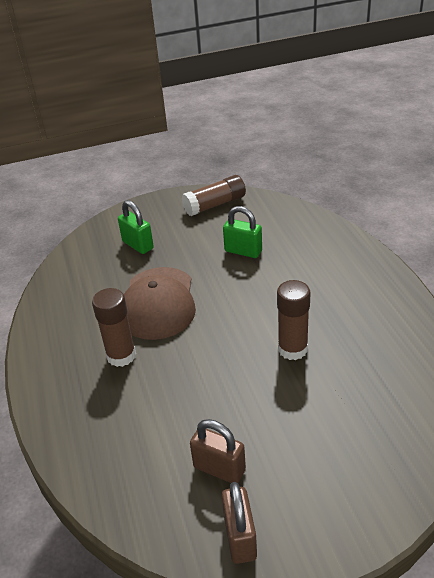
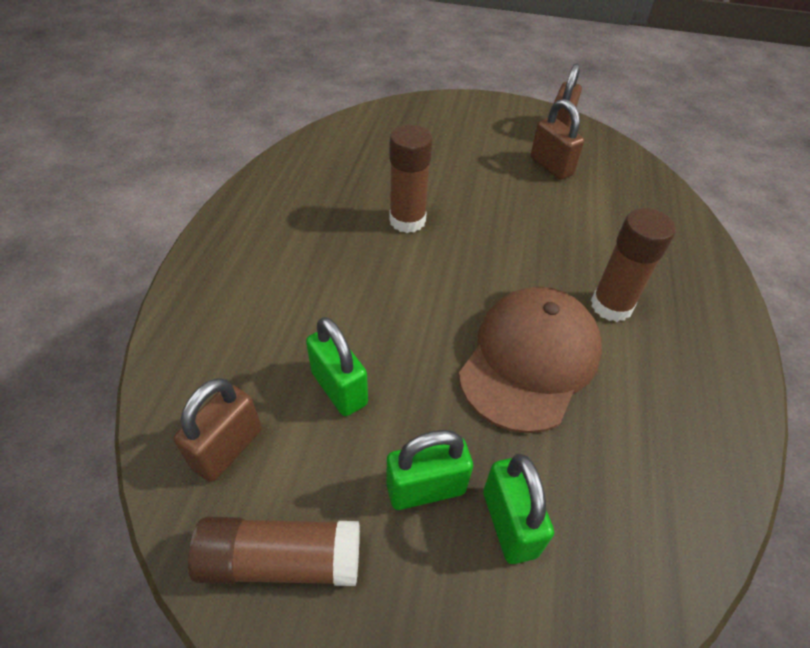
camera: 155 degrees left, 10 degrees up
none -> brown padlock [174,378,262,482]
none -> green padlock [386,430,473,510]

